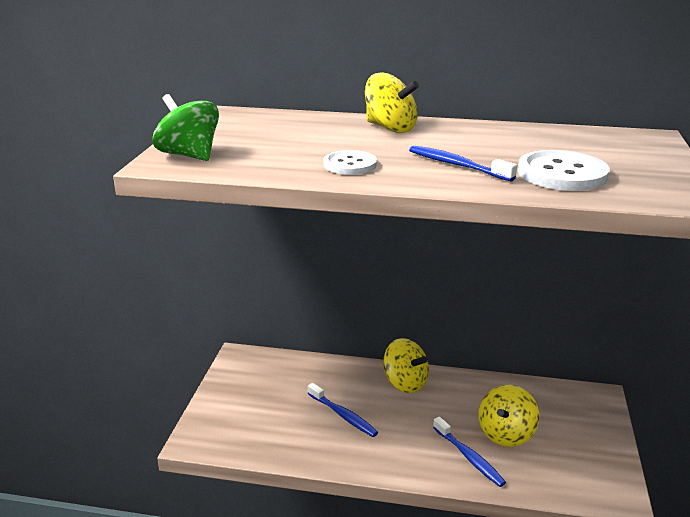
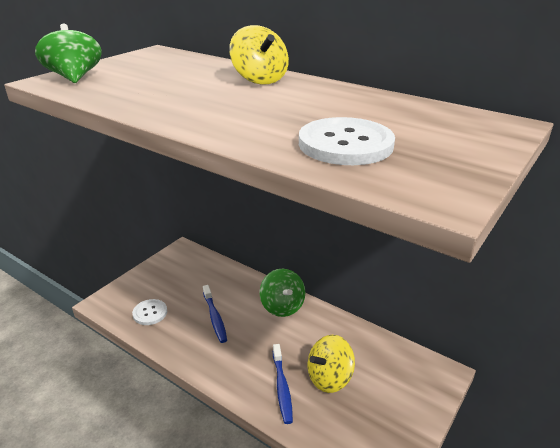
camera: 25 degrees right, 5 degrees up
white button [324,150,377,175] -> white button moved to [132,299,167,325]
yellow spinning top [383,338,429,393] -> green spinning top [259,269,305,317]
blue toothbrush [409,146,517,182] -> none

